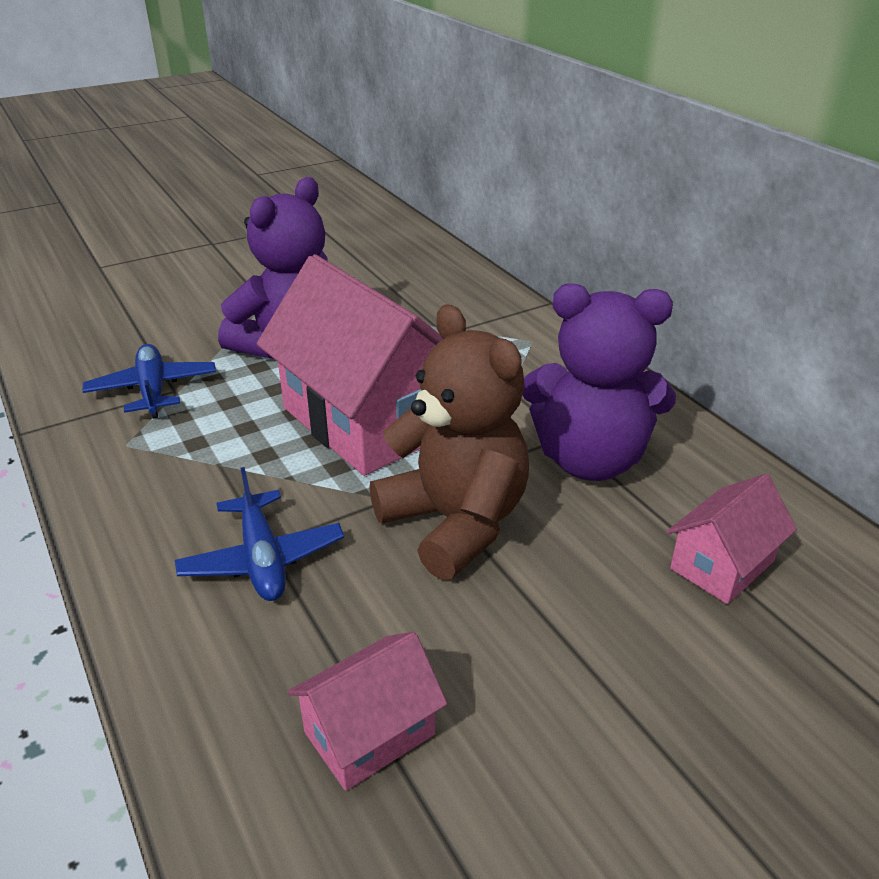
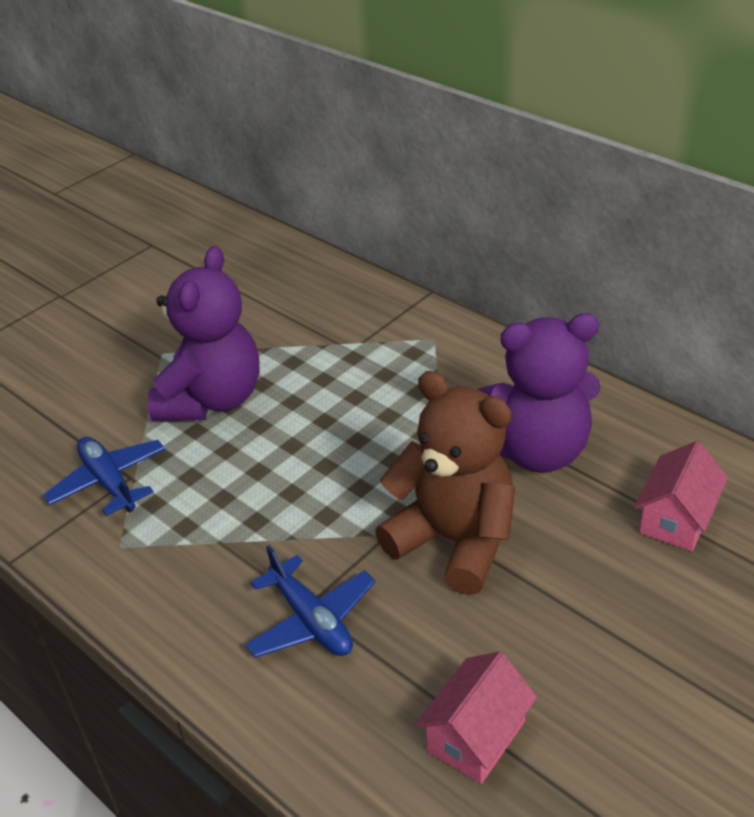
camera: 15 degrees left, 5 degrees up
pink house [257,254,443,476] -> none

